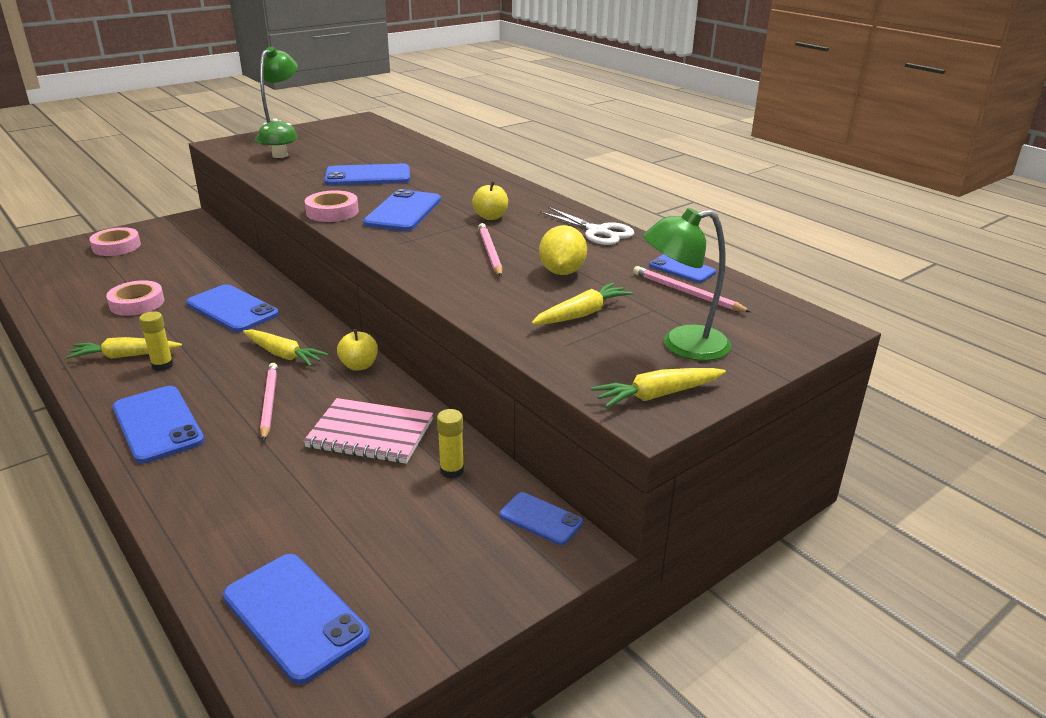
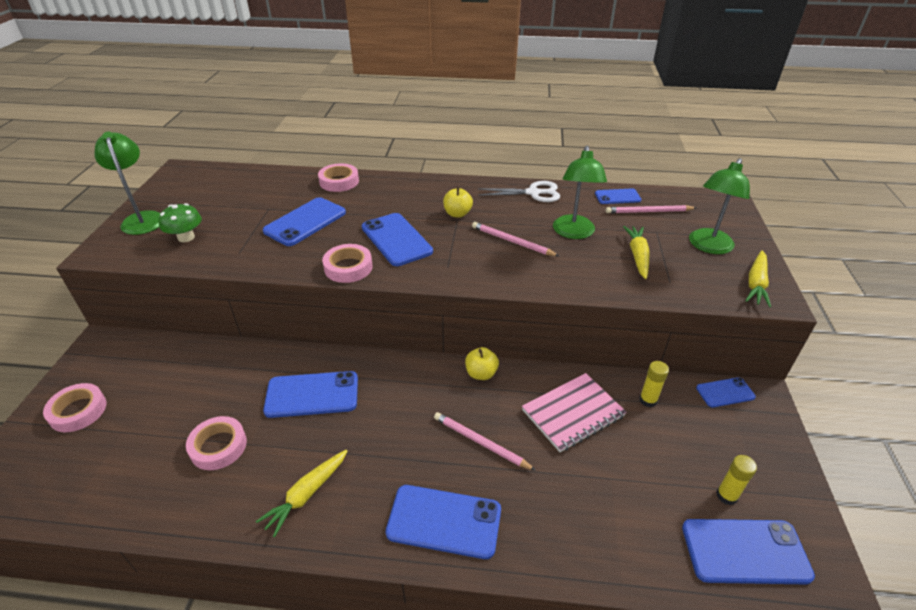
camera: 45 degrees left, 10 degrees up
yellow glue stick [139,311,173,371] -> yellow glue stick moved to [716,455,757,505]
yellow carrot [243,329,329,367] -> none
yellow lemon [539,225,587,275] -> green lamp [553,146,607,239]
none -> pink tape [318,163,359,192]

